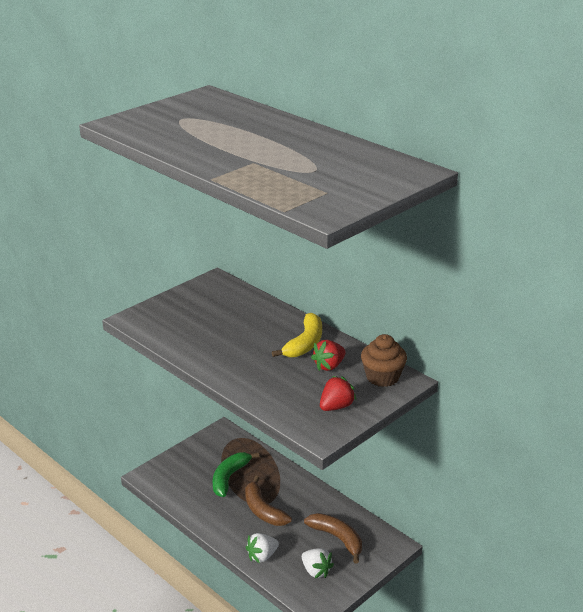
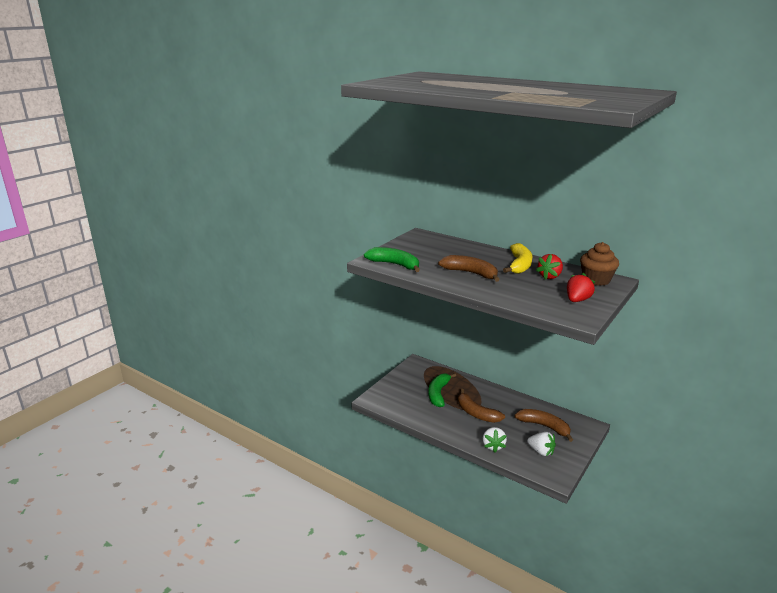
camera: 10 degrees left, 5 degrees down
white strawberry [246,533,279,563] -> white strawberry turned 45 degrees counterclockwise [483,427,507,453]
none -> green banana [364,247,420,272]
none -> brown banana [438,255,500,282]

